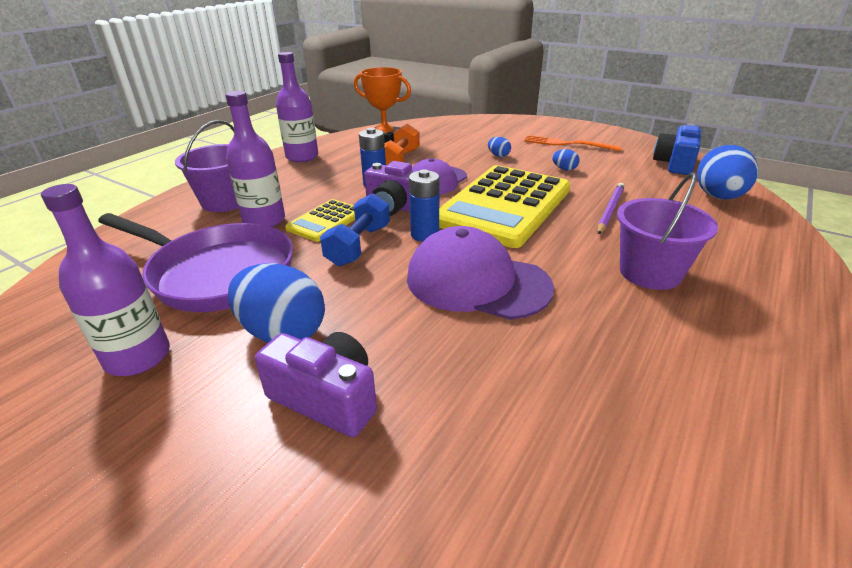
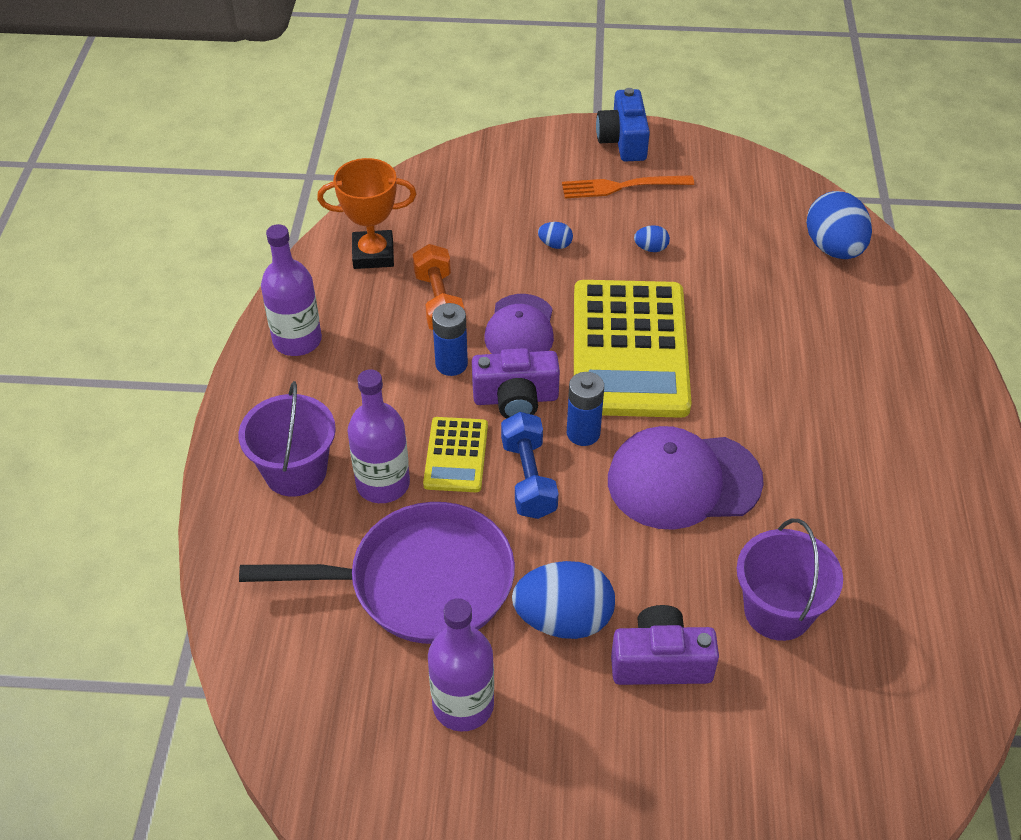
camera: 30 degrees left, 15 degrees up
purple pencil [597,183,625,234] -> none
purple bucket [617,172,718,290] -> purple bucket moved to [737,519,843,641]
blue camera [653,124,701,175] -> blue camera moved to [596,88,650,161]

